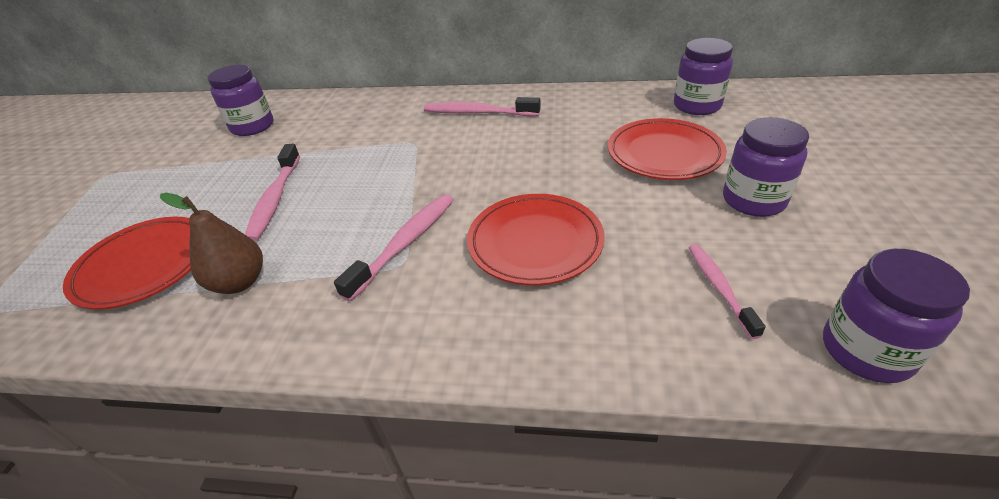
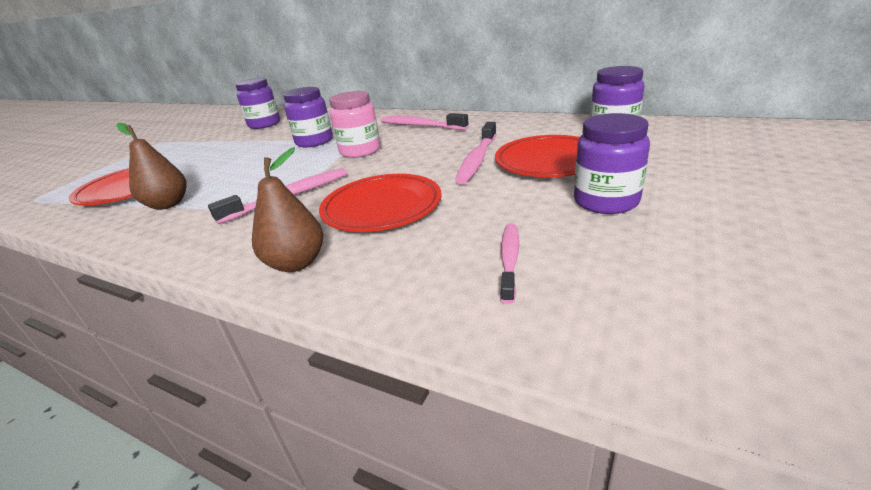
camera: 20 degrees right, 10 degrees down
pink toothbrush [245,144,300,242] -> pink toothbrush moved to [455,122,497,184]
purple jar [823,249,970,383] -> purple jar moved to [283,87,333,147]
none -> brown pear [252,147,324,272]
none -> pink jar [329,91,380,158]

